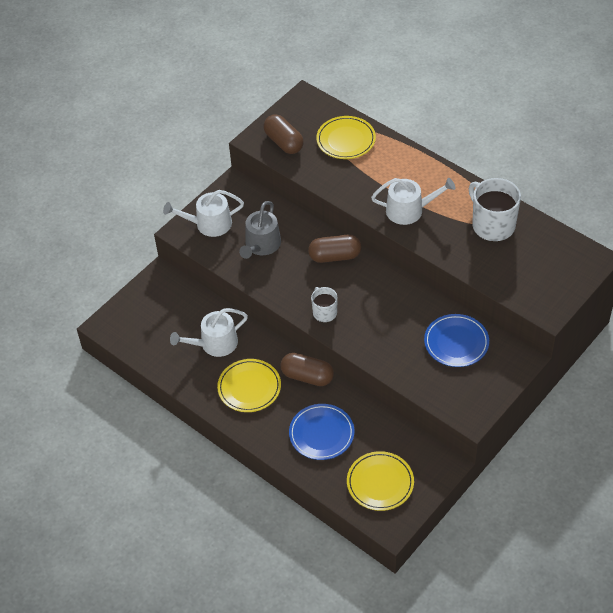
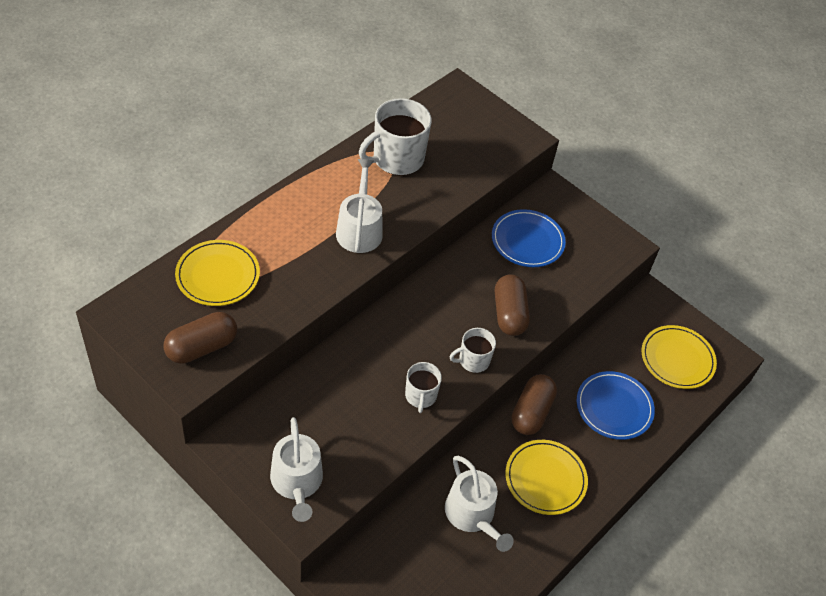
camera: 95 degrees left, 0 degrees up
grey watering can [239,201,281,259] -> none
brown capsule [308,235,361,263] -> brown capsule moved to [495,274,530,336]
none -> white mug [405,362,442,413]

